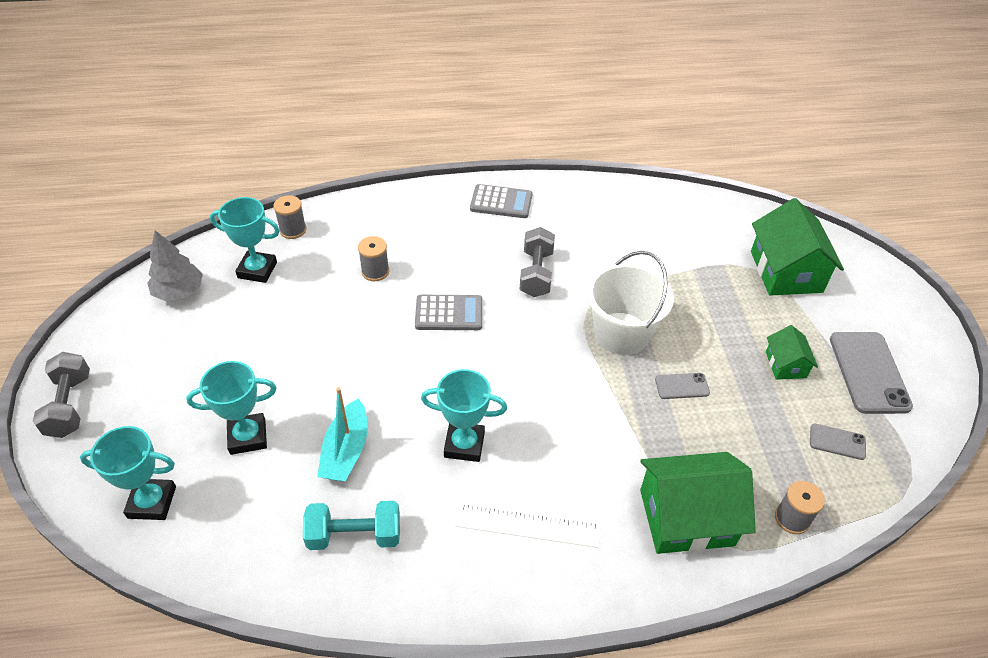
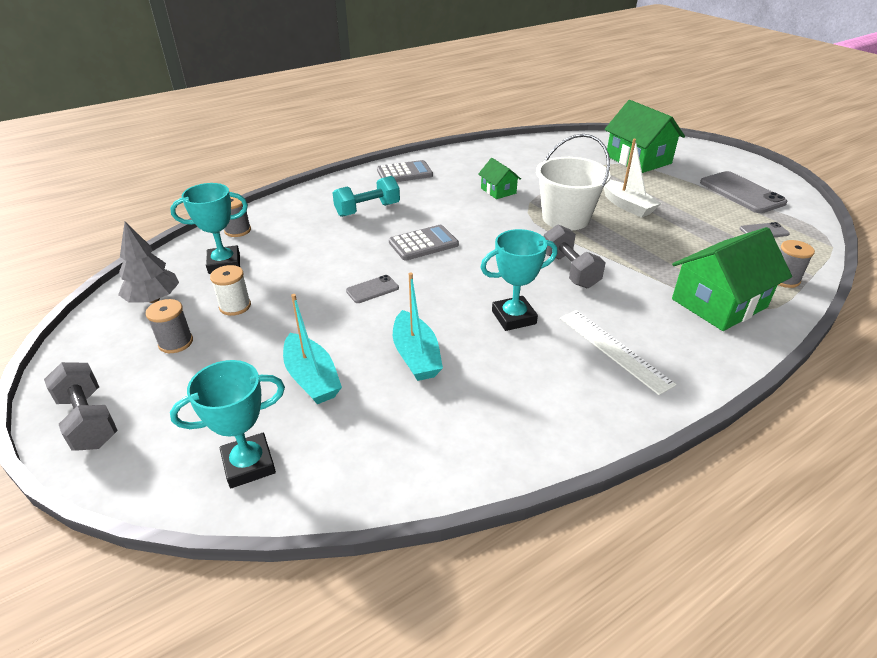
camera: 25 degrees left, 10 degrees down
turquoise trophy [186,361,276,455] -> turquoise boat [283,294,342,404]
turquoise dumbbell [303,501,400,550] -> turquoise dumbbell moved to [333,176,400,217]
grey spool [358,236,389,281] -> grey spool moved to [146,299,193,353]
white ruler [455,504,600,548] -> white ruler turned 75 degrees clockwise [560,310,676,395]
grey dumbbell [519,227,555,297] -> grey dumbbell moved to [544,225,606,288]
grey phone [655,373,710,399] -> grey phone moved to [346,275,399,303]
green house [766,325,818,380] -> green house moved to [478,158,521,199]
none -> white spool [210,265,251,316]
none -> white boat [604,139,662,217]

